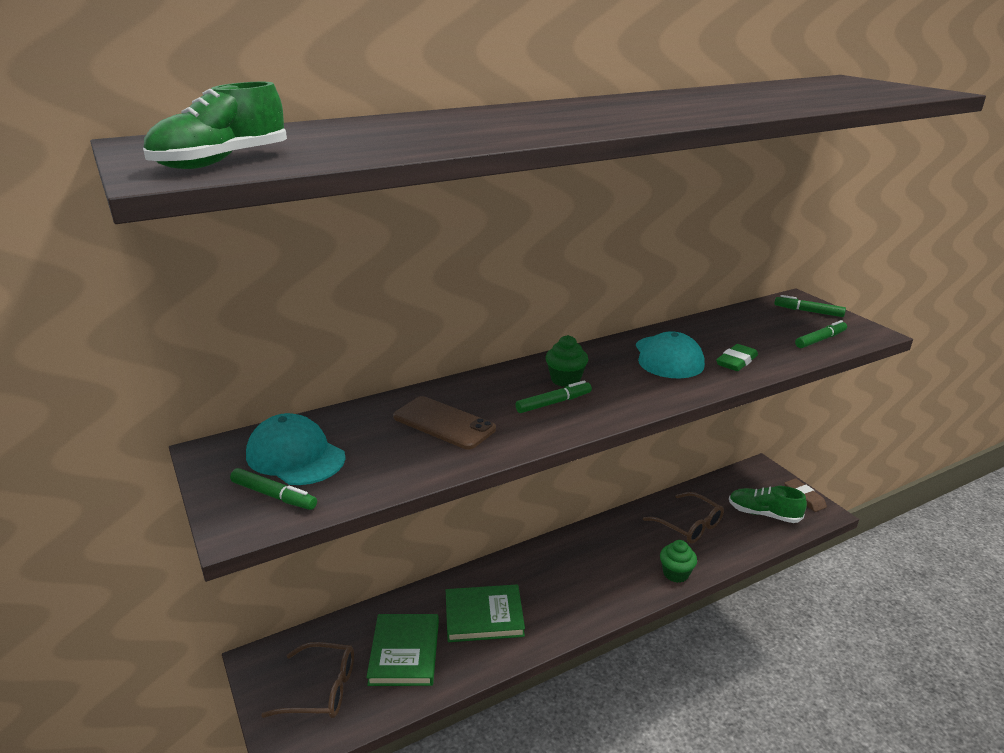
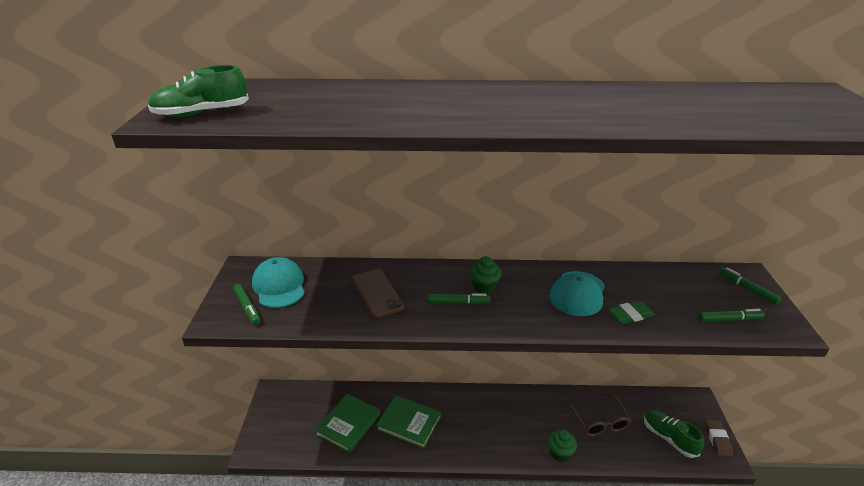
camera: 30 degrees right, 5 degrees up
brown glasses [261,642,354,718] -> none

